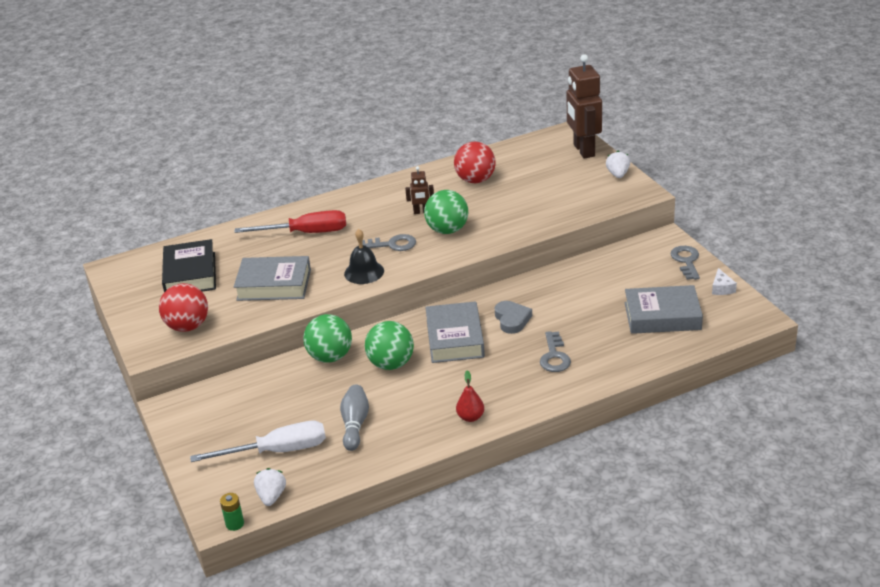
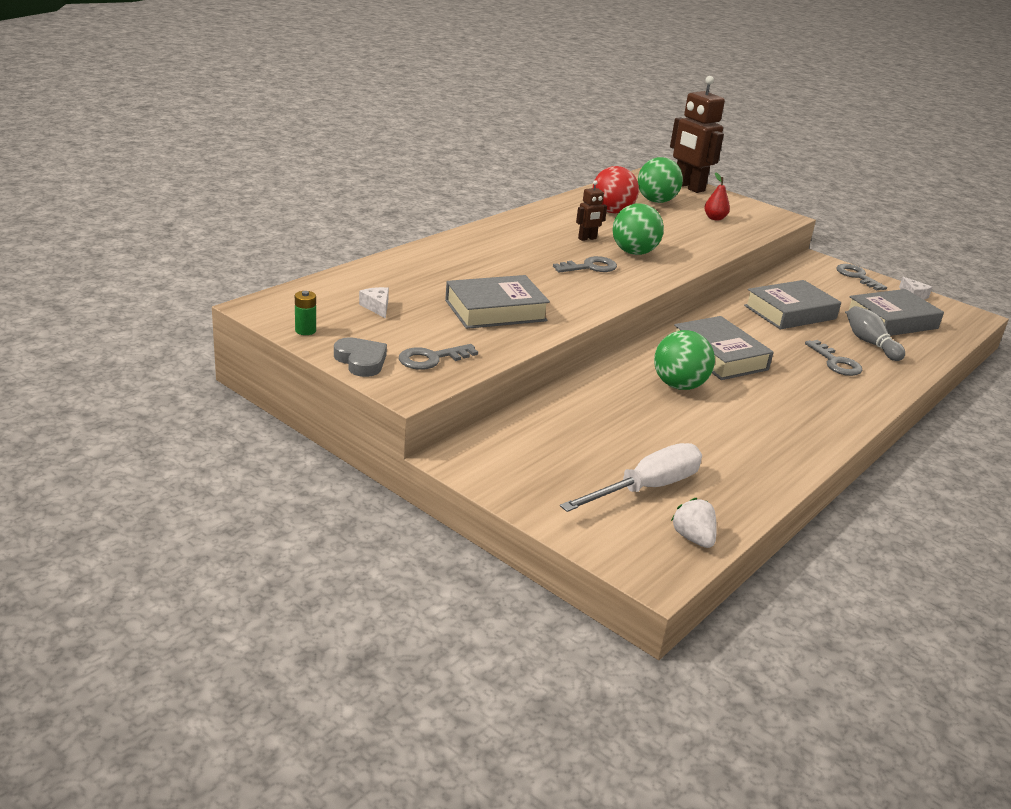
camera: 30 degrees left, 5 degrees down
red ball [159,283,208,332] -> grey key [399,344,478,370]
black book [162,239,216,292] -> white cheese [359,287,389,318]
green battery [220,493,244,531] -> green battery moved to [295,291,316,335]
red screwdriver [234,210,346,233] -> none
green ball [303,314,352,363] -> green ball moved to [638,157,683,203]
grey bowling pin [340,385,369,451] -> grey bowling pin moved to [847,306,905,361]
black bell [344,229,384,284] -> none
red pear [456,370,484,422] -> red pear moved to [704,173,730,221]
grey heart [495,301,532,334] -> grey heart moved to [334,337,387,377]
white strawberry [606,151,630,178] -> none
none -> grey book [744,280,841,330]

